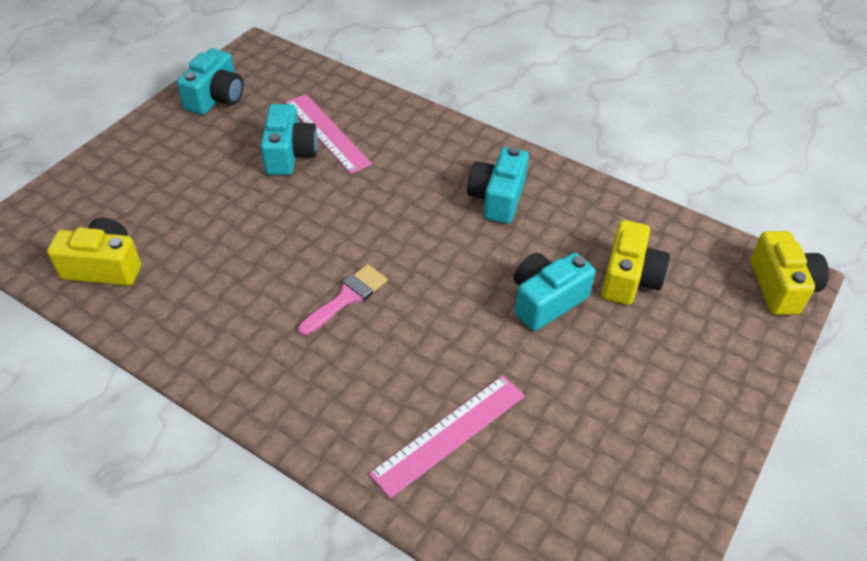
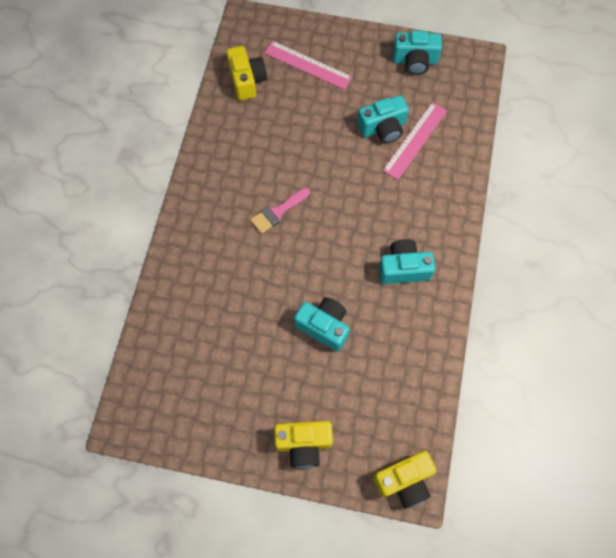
camera: 70 degrees right, 20 degrees up
pink brush [298,264,388,336] -> pink brush turned 120 degrees clockwise [250,188,310,234]
pink ruler [369,375,525,498] -> pink ruler moved to [264,41,353,90]
yellow camera [601,220,670,305] -> yellow camera moved to [274,421,333,468]

